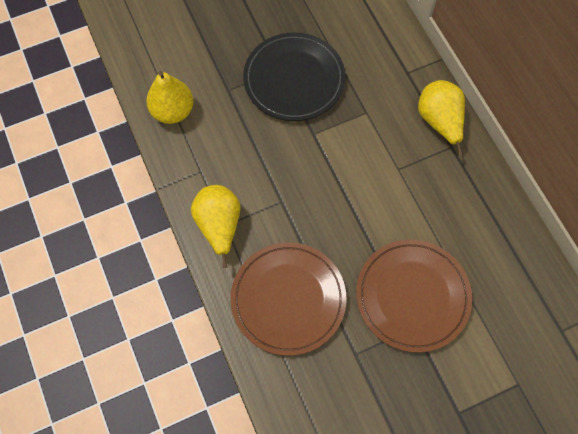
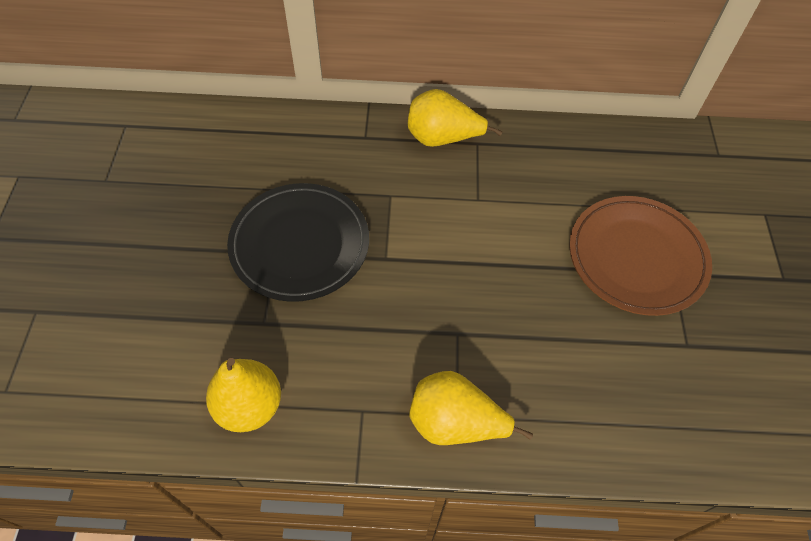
camera: 65 degrees left, 10 degrees down
brown plate [231,242,347,356] -> none

